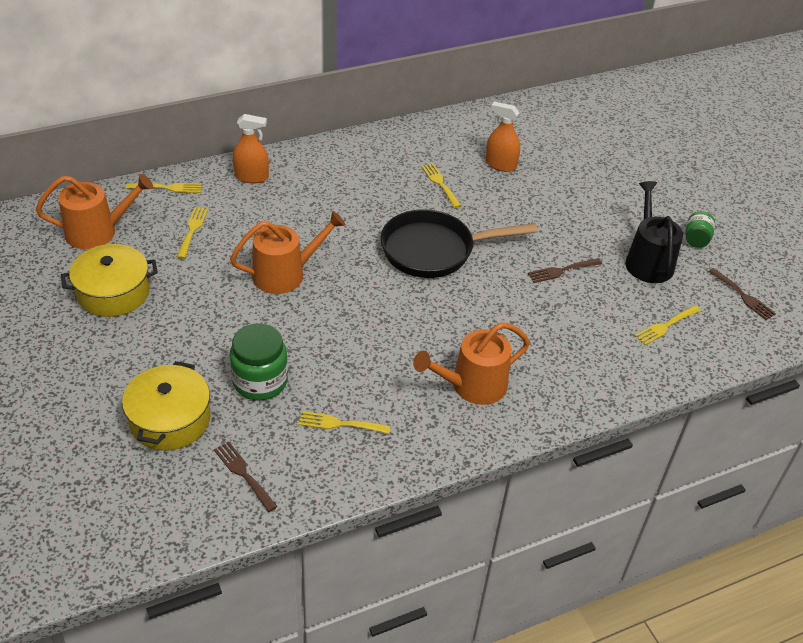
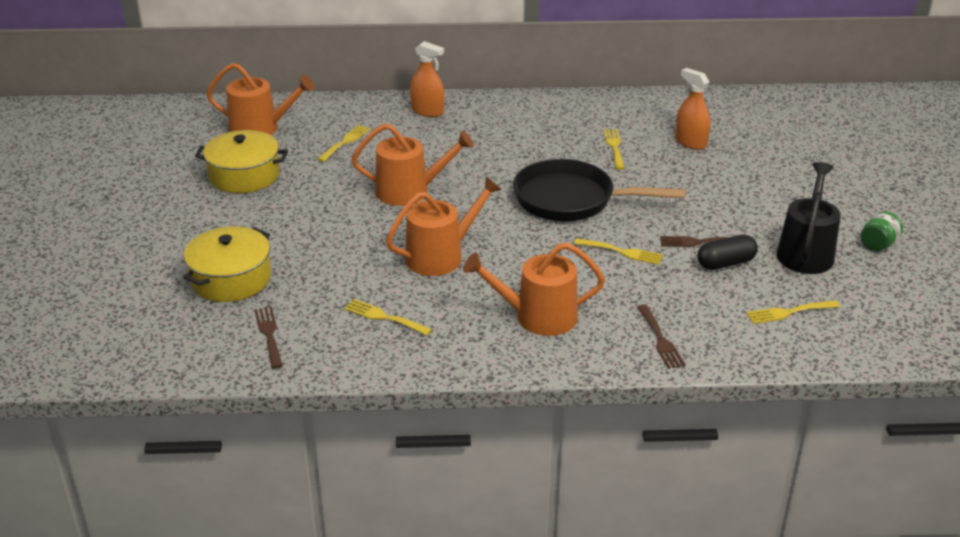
camera: 25 degrees right, 10 degrees down
yellow fork [126,183,202,193] -> yellow fork moved to [574,238,663,265]
green jar [230,323,288,400] -> none
brown fork [708,268,776,320] -> brown fork moved to [637,304,685,369]
none -> orange watering can [386,177,502,276]
none -> black capsule [698,235,758,270]

